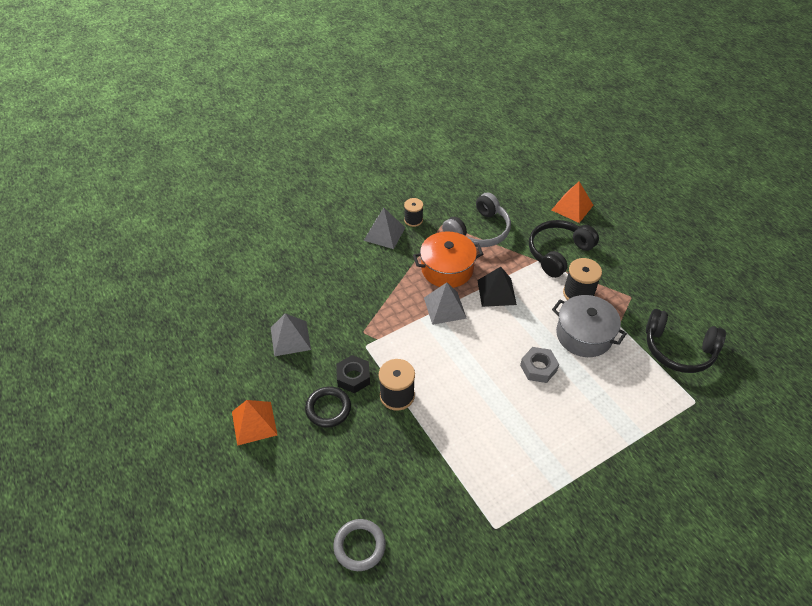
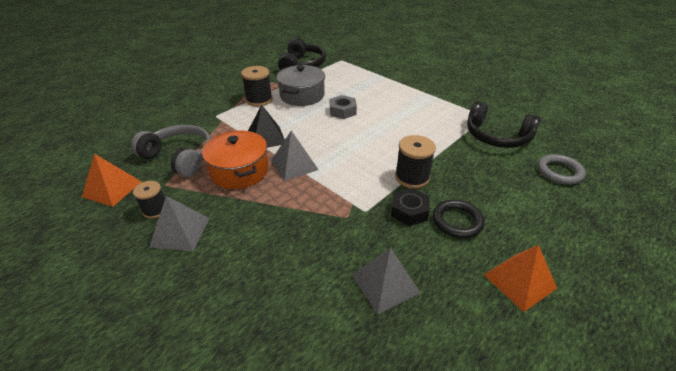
camera: 105 degrees left, 10 degrees down
black headphones [529,220,599,278] -> black headphones moved to [467,101,541,148]
orange pyramid [552,182,593,223] -> orange pyramid moved to [82,154,142,207]

